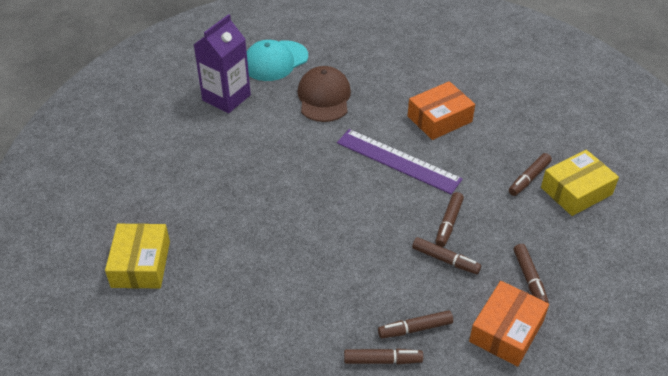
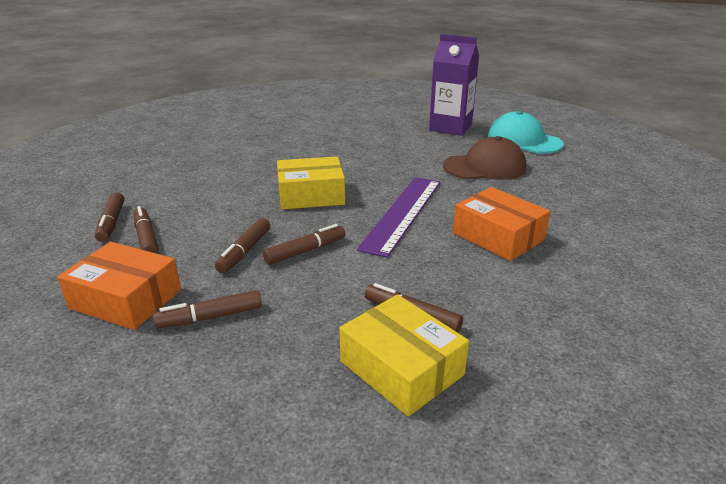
camera: 80 degrees right, 15 degrees down
yellow box [105,223,170,288] -> yellow box moved to [277,156,345,209]
brown marker [435,192,464,247] -> brown marker turned 135 degrees clockwise [263,224,345,265]

